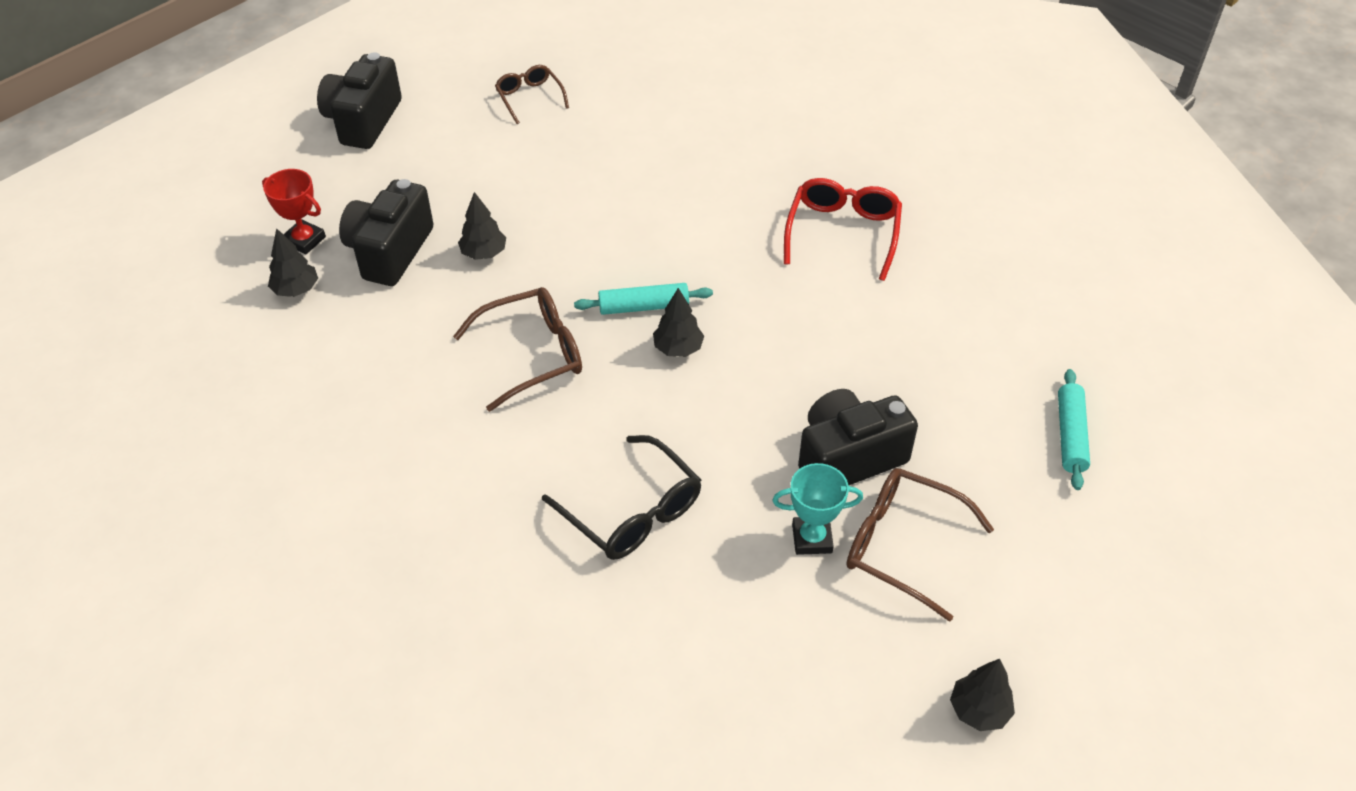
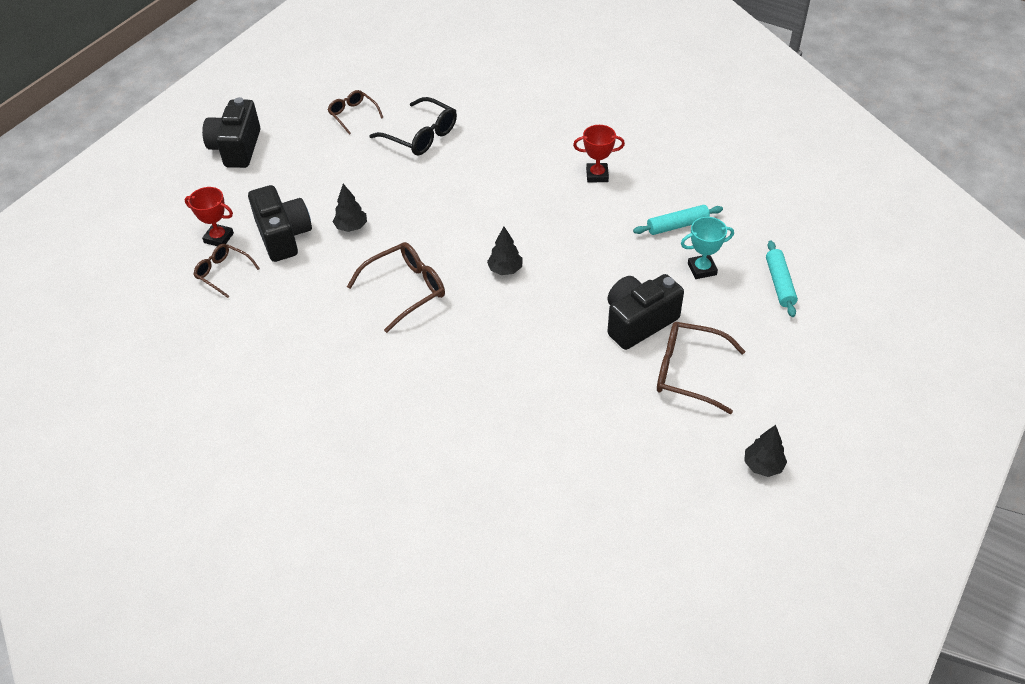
camera: 10 degrees left, 0 degrees up
black tree [268,228,318,297] -> brown glasses [193,244,260,298]
black camera [339,179,433,286] -> black camera turned 150 degrees clockwise [248,185,312,262]
black glasses [542,435,701,560] -> black glasses moved to [369,97,457,156]
turquoise rolling pin [574,283,713,315] -> turquoise rolling pin moved to [633,205,723,235]
turquoise trophy [772,463,863,555] -> turquoise trophy moved to [681,217,734,279]
red glasses [784,178,902,281] -> red trophy [573,125,625,183]

